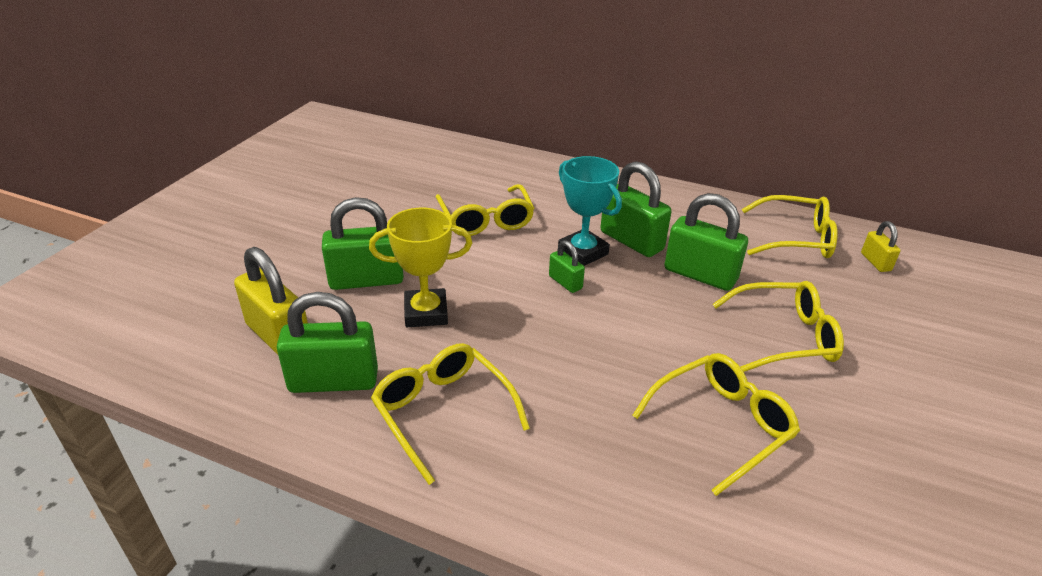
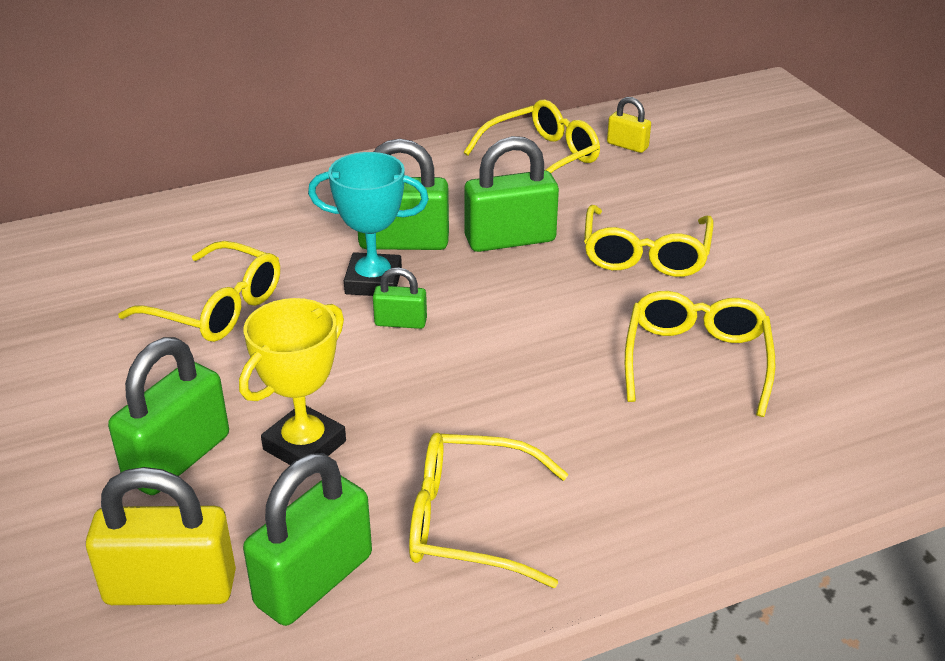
camera: 45 degrees left, 0 degrees up
yellow glasses [712,281,844,372] -> yellow glasses turned 150 degrees clockwise [584,205,713,277]

